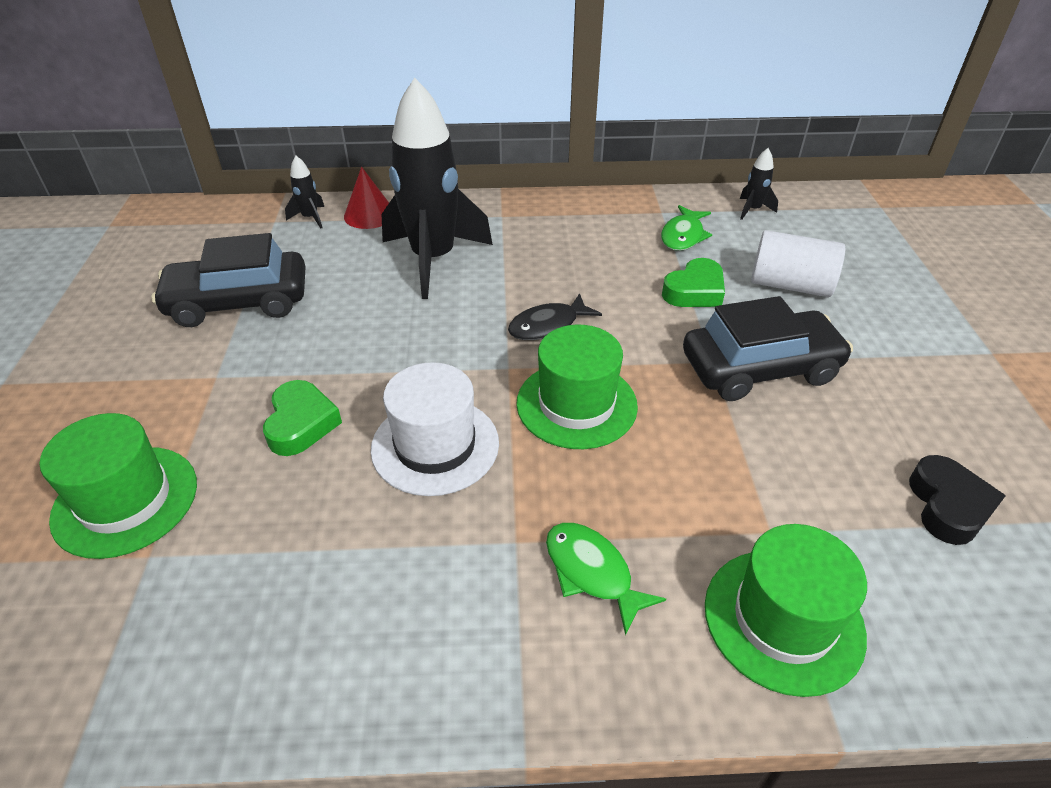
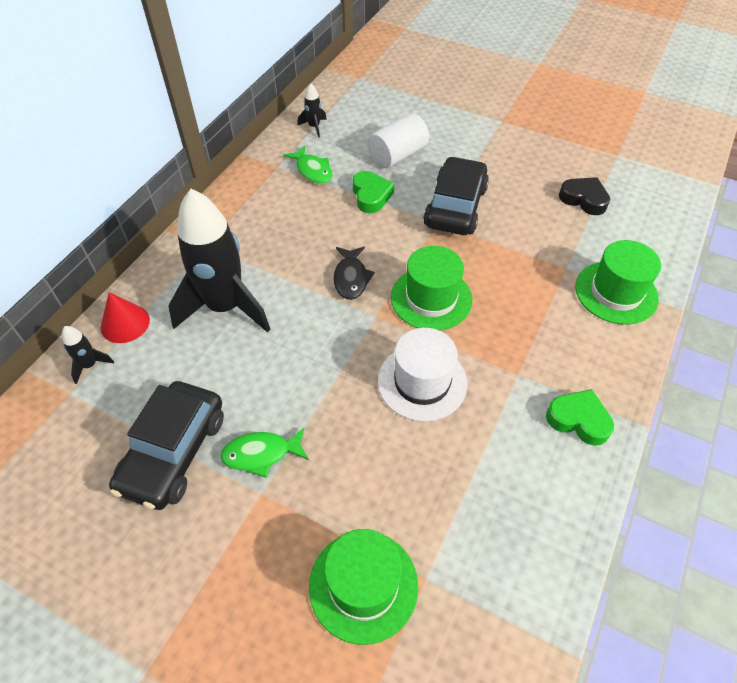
camera: 60 degrees left, 10 degrees up
green heart [263,380,342,456] -> green heart moved to [546,389,614,446]
green fish [546,523,666,636] -> green fish moved to [220,428,309,478]

